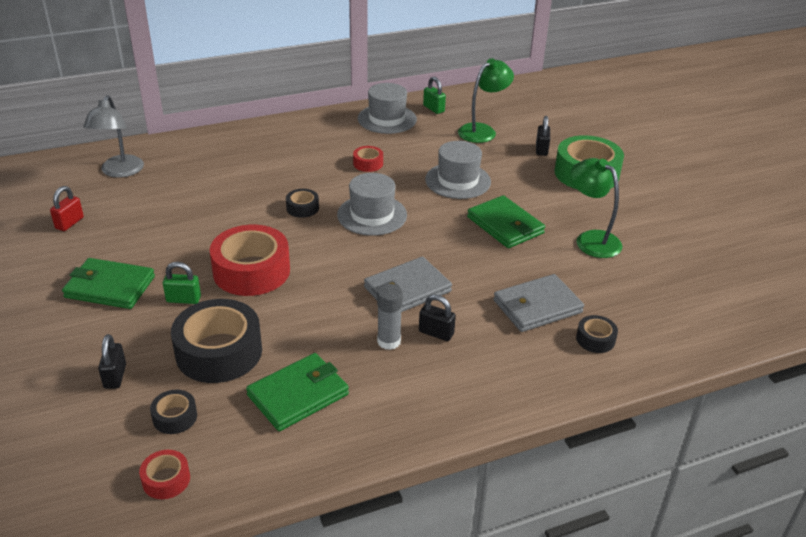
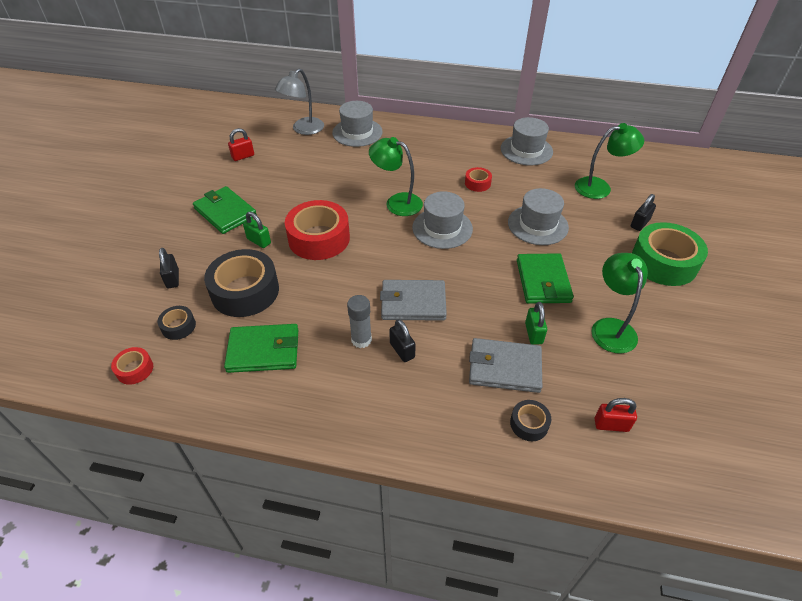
camera: 35 degrees right, 10 degrees up
black padlock [98,334,126,389] -> black padlock turned 45 degrees counterclockwise [159,248,179,288]
black tape [286,189,319,218] -> green lamp [369,137,423,216]
green padlock [423,77,446,114] -> green padlock moved to [525,302,547,345]
none -> grey hat [332,101,383,147]
none -> red padlock [595,398,637,432]

